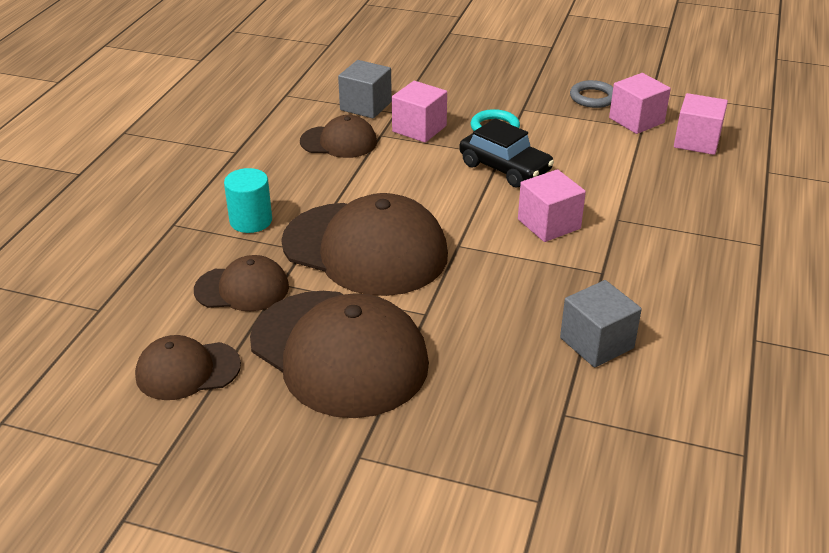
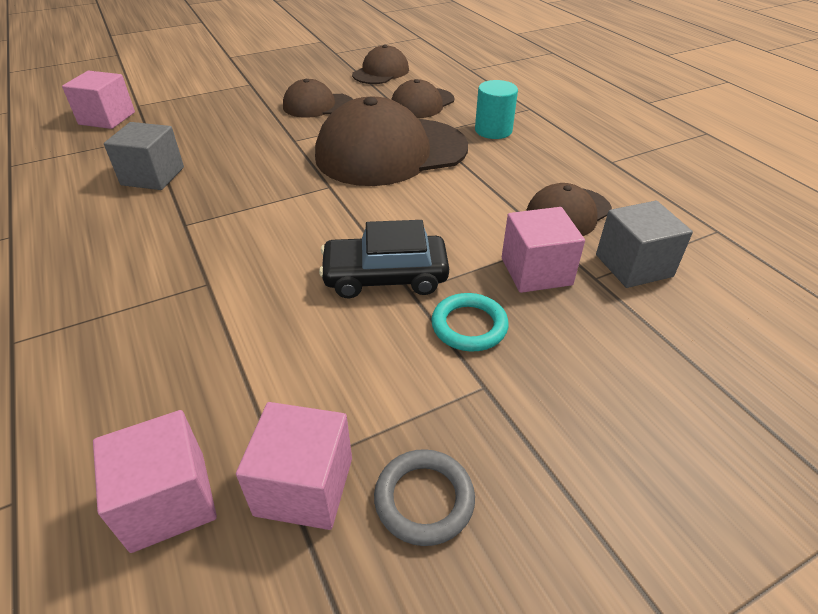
camera: 135 degrees right, 5 degrees up
brown cap [250,291,429,418] -> brown cap [283,79,353,118], size x0.52
pink cube [518,169,586,242] -> pink cube moved to [62,71,135,129]

